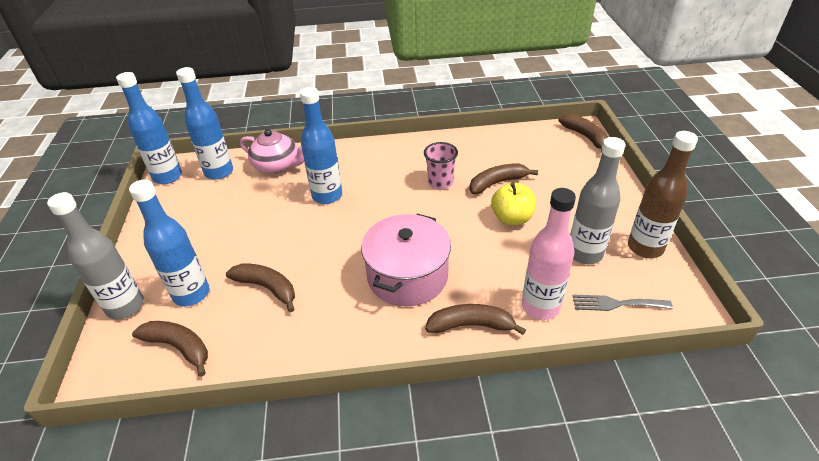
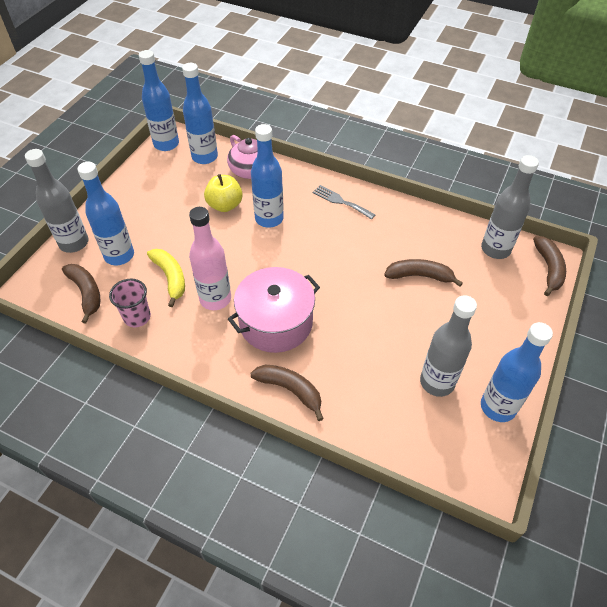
camera: 30 degrees right, 10 degrees up
brown banana [226,263,295,312] -> yellow banana [147,249,185,307]
pink cup [424,142,458,189] -> pink cup moved to [109,279,151,327]
yellow apple [491,182,536,225] -> yellow apple moved to [204,174,243,212]
pink bottle [522,188,576,320] -> pink bottle moved to [189,207,231,310]
grey fork [573,295,673,311] -> grey fork moved to [313,185,376,219]
brown bottle [628,131,698,258] -> blue bottle [481,322,553,422]
none -> grey bottle [481,155,539,259]

